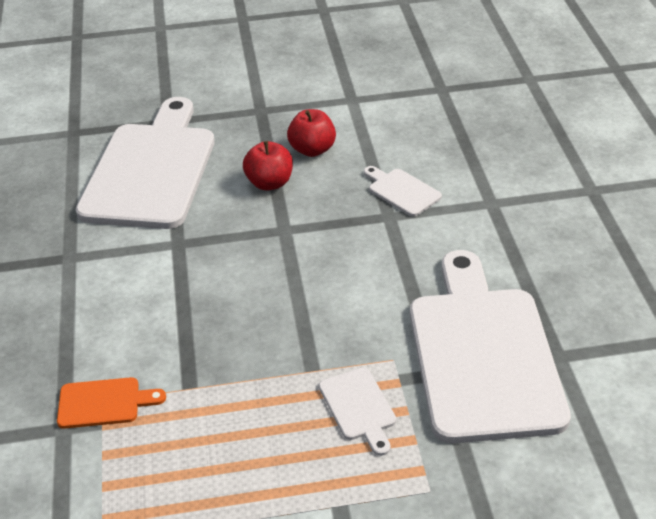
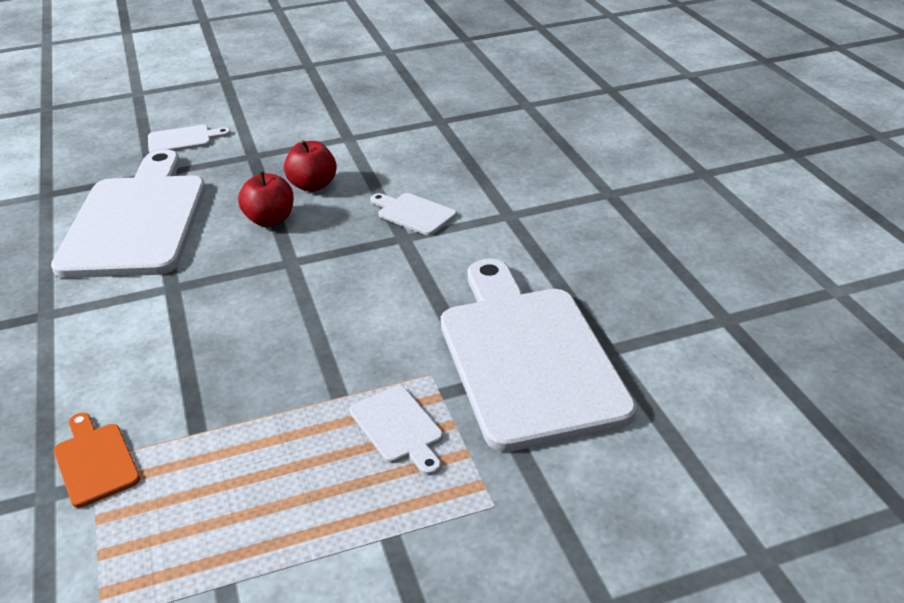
camera: 10 degrees left, 5 degrees down
orange cutting board [57,377,166,429] -> orange cutting board turned 105 degrees counterclockwise [54,413,140,508]
none -> white cutting board [148,125,231,153]

